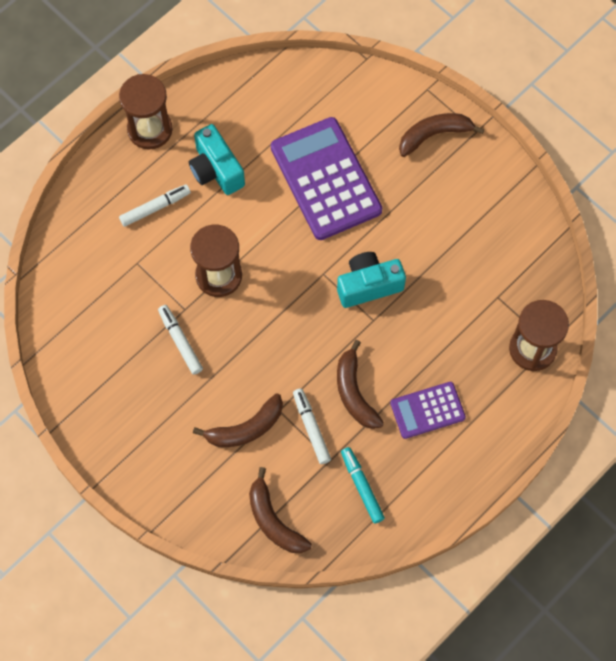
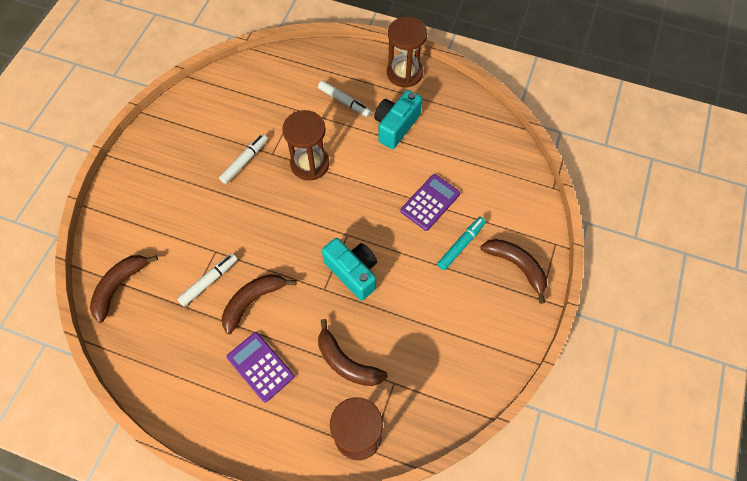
camera: 65 degrees right, 5 degrees down
brown banana [193,393,283,447] -> brown banana moved to [318,319,388,386]
purple calculator [271,117,382,240] -> purple calculator [400,174,460,231], size x0.54
turquoise marker [341,447,385,523] -> turquoise marker moved to [437,217,486,270]

